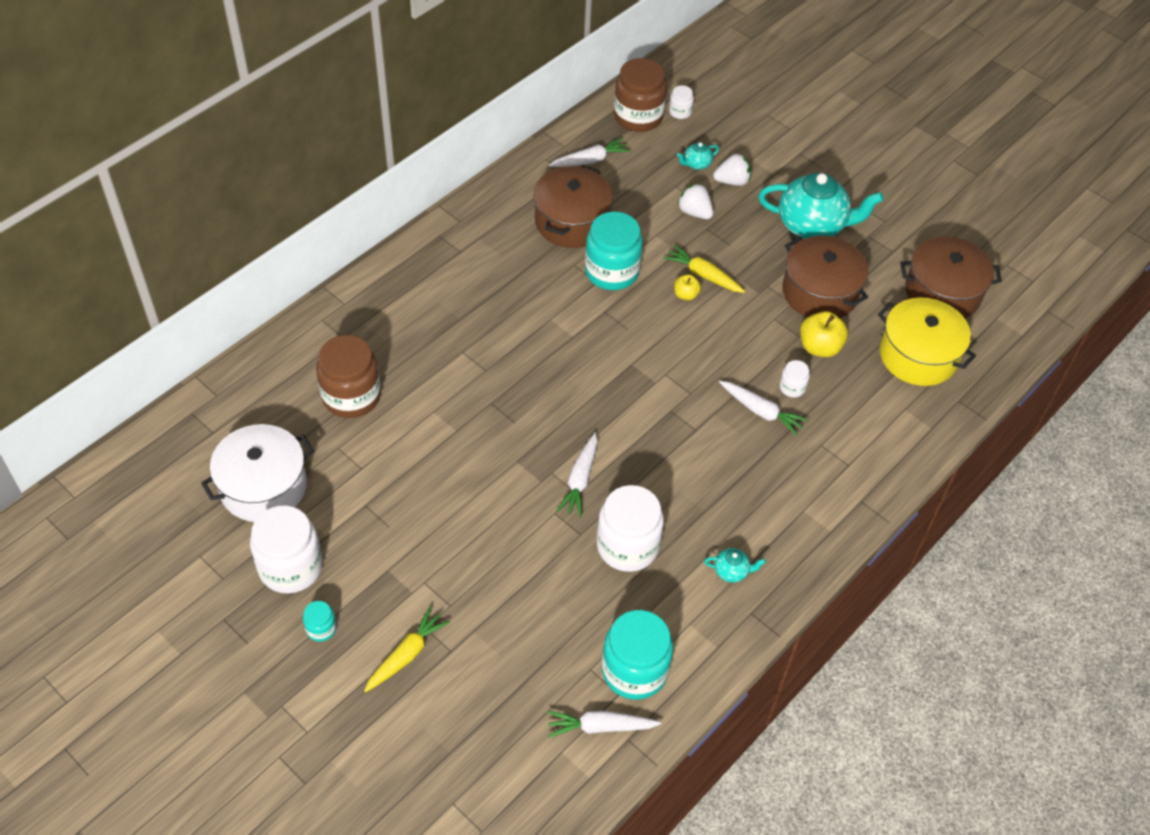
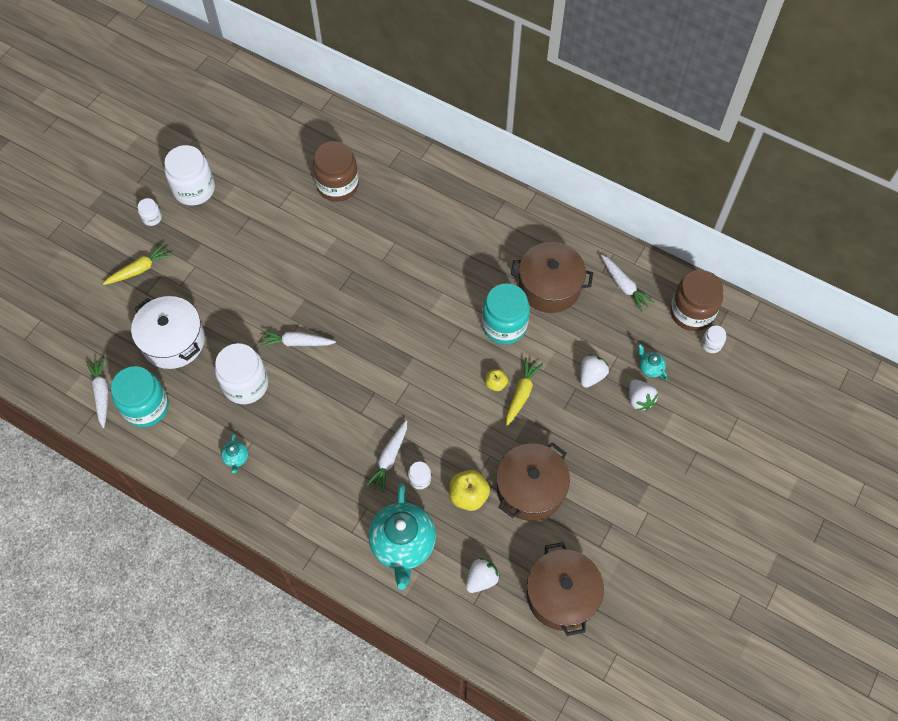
camera: 80 degrees right, 10 degrees up
white pot [201,424,314,522] -> white pot moved to [131,296,205,369]
turquoise jar [303,601,337,642] -> white jar [138,198,162,226]
yellow carrot [364,607,450,692] -> yellow carrot turned 60 degrees counterclockwise [103,243,173,285]
turquoise teapot [758,173,884,239] -> turquoise teapot moved to [368,483,436,590]
yellow pot [878,297,976,386] -> white strawberry [466,558,500,593]

